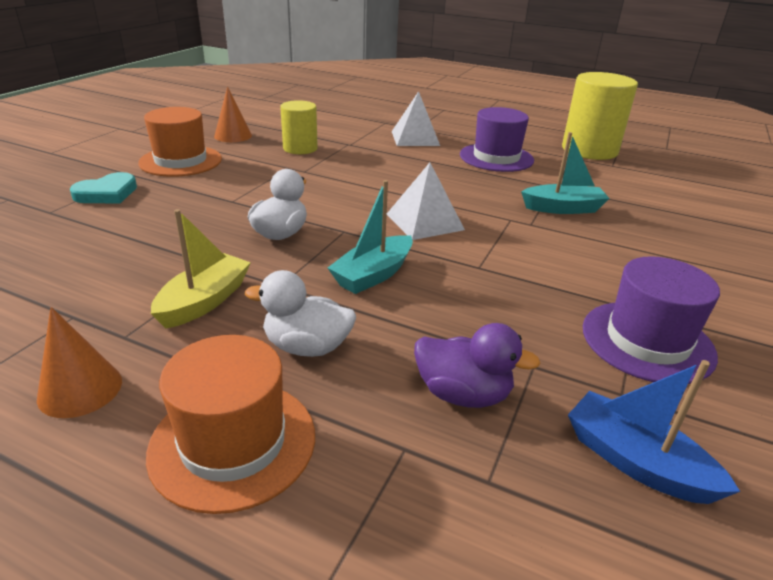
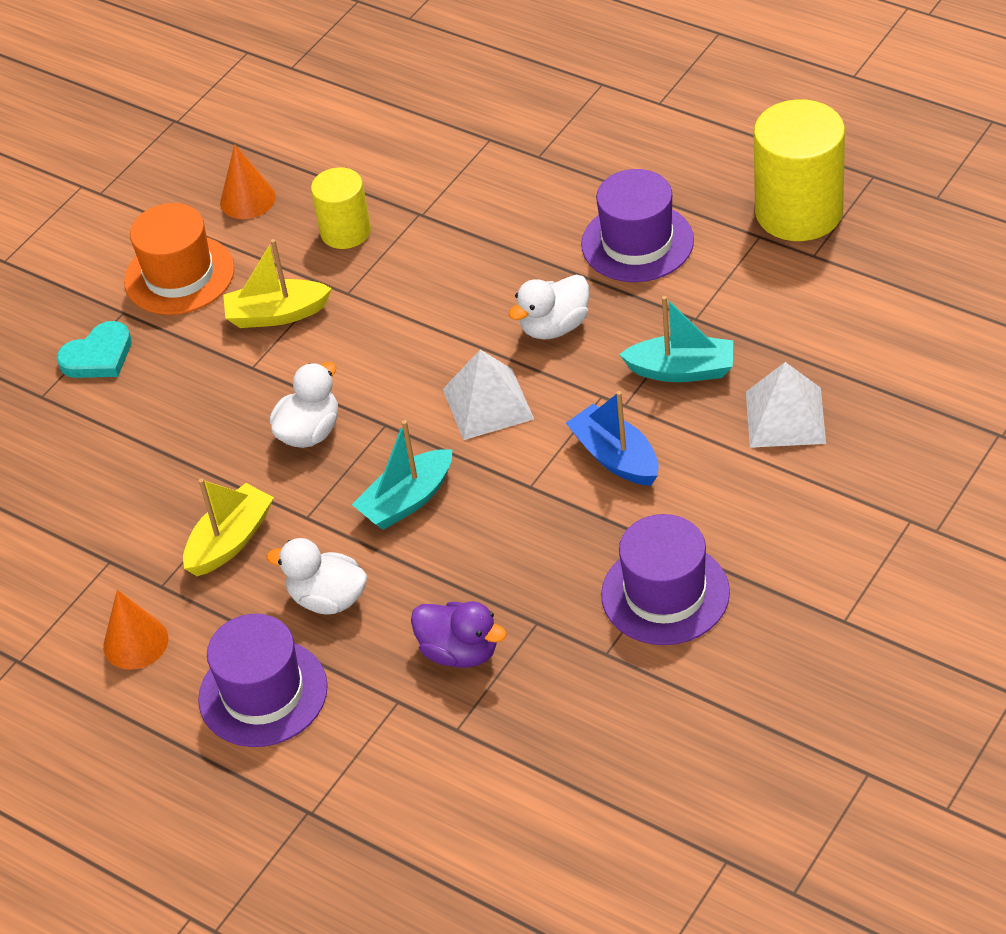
camera: 15 degrees right, 15 degrees up
orange hat [146,335,315,514] -> purple hat [198,614,328,747]
white pyramid [392,91,440,146] -> white pyramid moved to [746,362,826,448]
blue boat [568,360,740,504] -> blue boat moved to [566,391,659,486]
none -> yellow boat [223,239,332,328]
none -> white duck [508,275,589,340]

